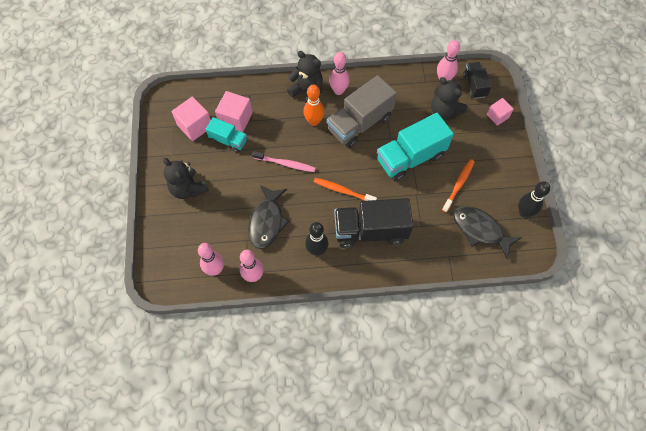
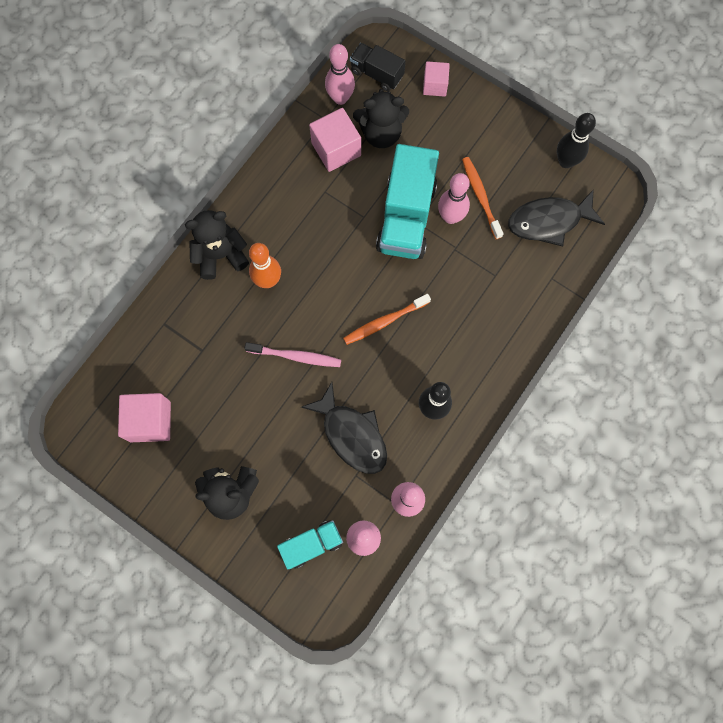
camera: 50 degrees left, 10 degrees up
turquoise truck [206,117,247,153] -> turquoise truck moved to [277,520,343,569]
pink cube [215,91,253,132] -> pink cube moved to [309,108,361,172]
pink toothbrush [252,151,316,172] -> pink toothbrush turned 45 degrees clockwise [245,342,341,367]
grey truck [327,75,397,148] -> none
pink bowling pin [329,52,350,95] -> pink bowling pin moved to [438,173,470,224]
black truck [334,198,413,248] -> none

